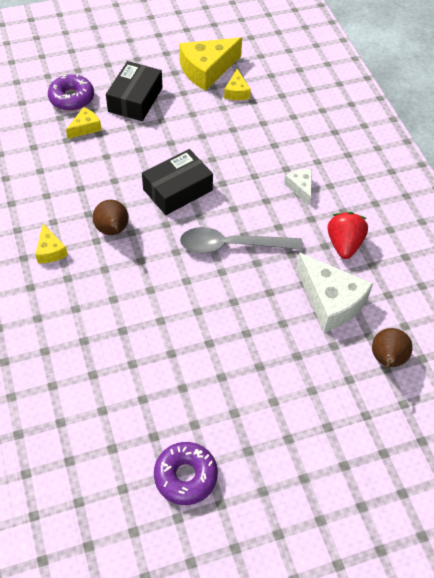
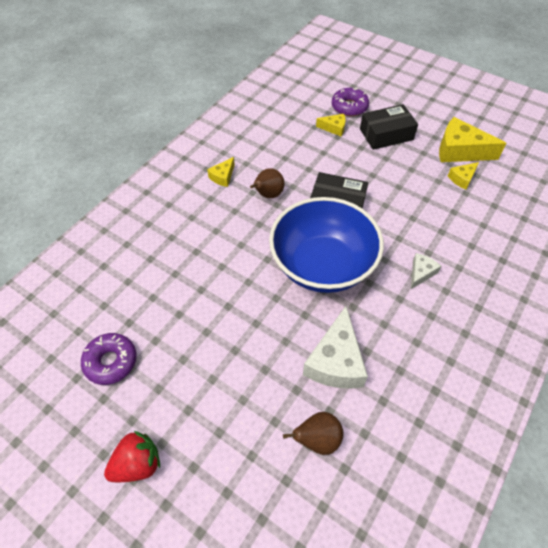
camera: 55 degrees right, 0 degrees up
grey spoon [180,227,303,253] -> blue bowl [269,197,384,293]
red strawberry [328,212,368,259] -> red strawberry moved to [104,431,160,482]

